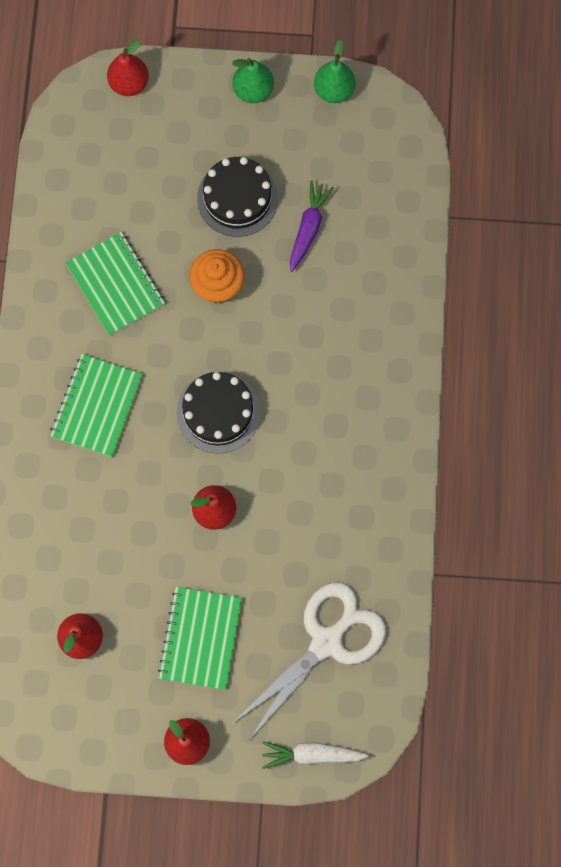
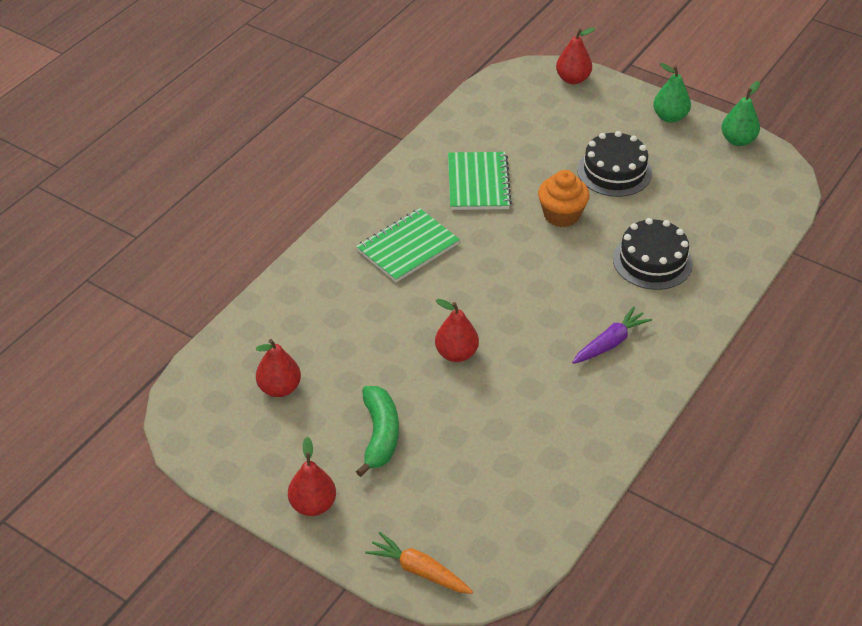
camera: 30 degrees right, 30 degrees down
green notebook [158,587,242,690] -> green banana [356,386,399,477]
black cake [177,372,261,454] -> black cake moved to [613,218,693,290]
white scissors [233,582,386,739] -> none
white carrot [262,741,369,769] -> orange carrot [365,532,473,594]
purple carrot [290,180,334,272] -> purple carrot moved to [572,306,652,364]

